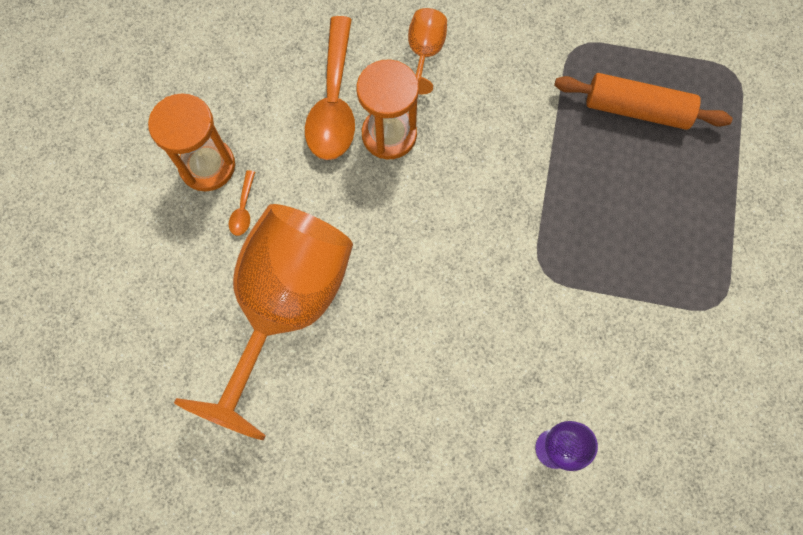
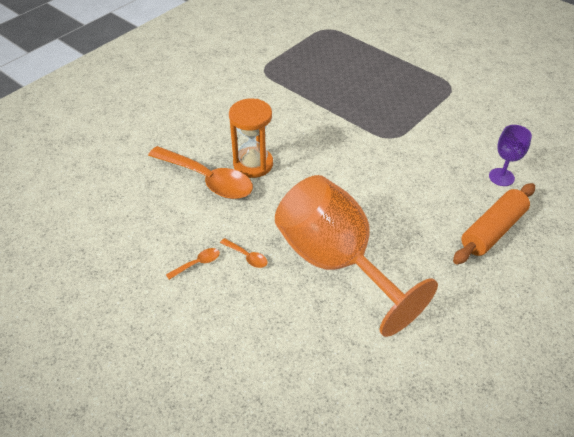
camera: 60 degrees left, 25 degrees down
orange hourglass [148,93,235,191] -> orange spoon [166,248,220,280]
orange goblet [408,8,447,94] -> none
orange rolling pin [554,73,733,130] -> orange rolling pin moved to [453,183,535,264]

